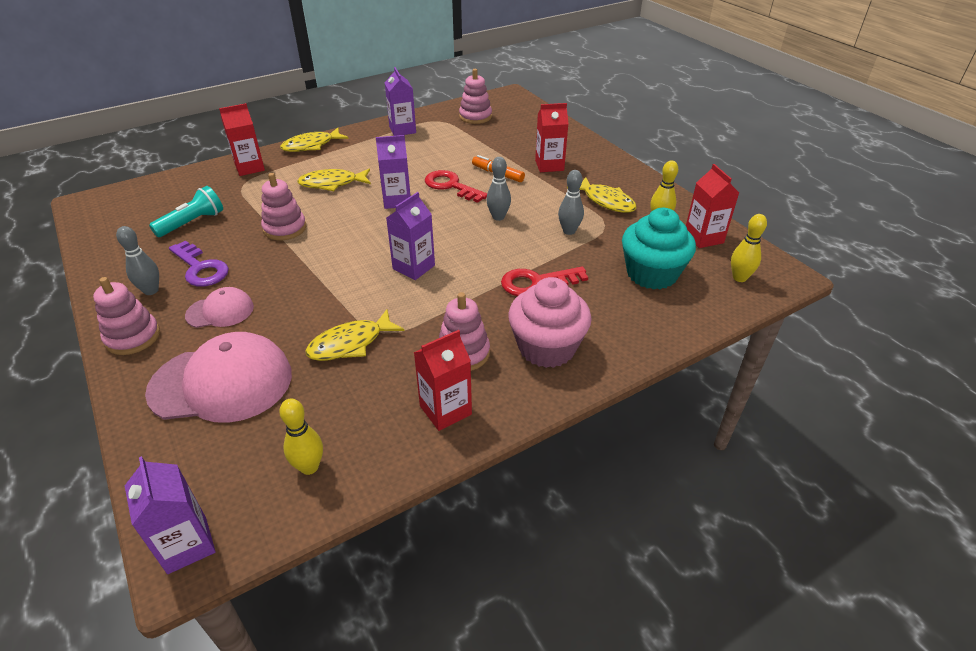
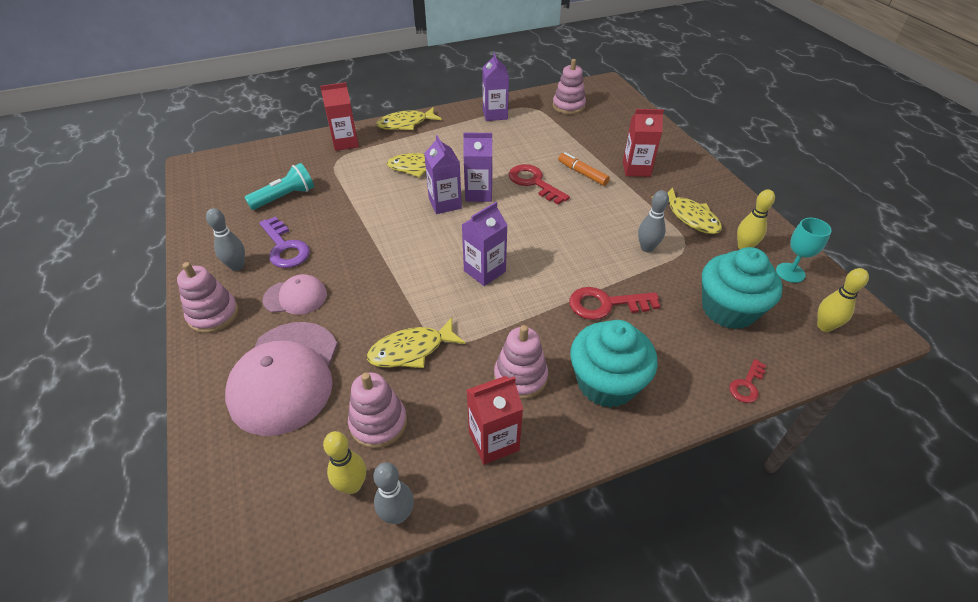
camera: 10 degrees right, 5 degrees up
purple carton [125,456,216,574] -> purple carton moved to [424,135,462,214]
pink cap [145,332,292,423] -> pink cap turned 90 degrees clockwise [225,322,338,436]
pink stacking toy [261,173,306,240] -> pink stacking toy moved to [348,372,407,448]
grey bowling pin [486,157,511,221] -> grey bowling pin moved to [373,462,414,524]
pink cupcake [508,277,592,368] -> turquoise cupcake [570,320,658,408]
red carton [686,164,739,248] -> turquoise goblet [776,218,832,283]
none -> red key [729,359,766,403]

